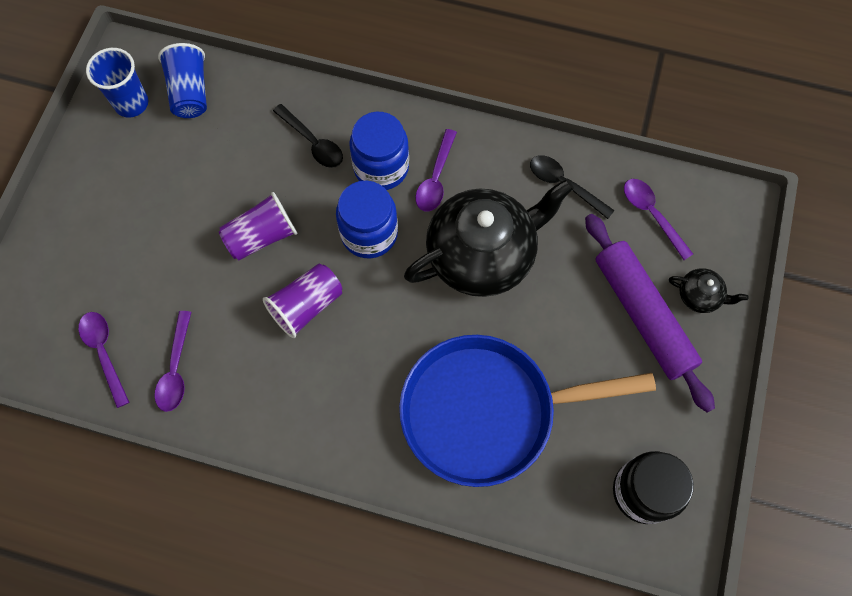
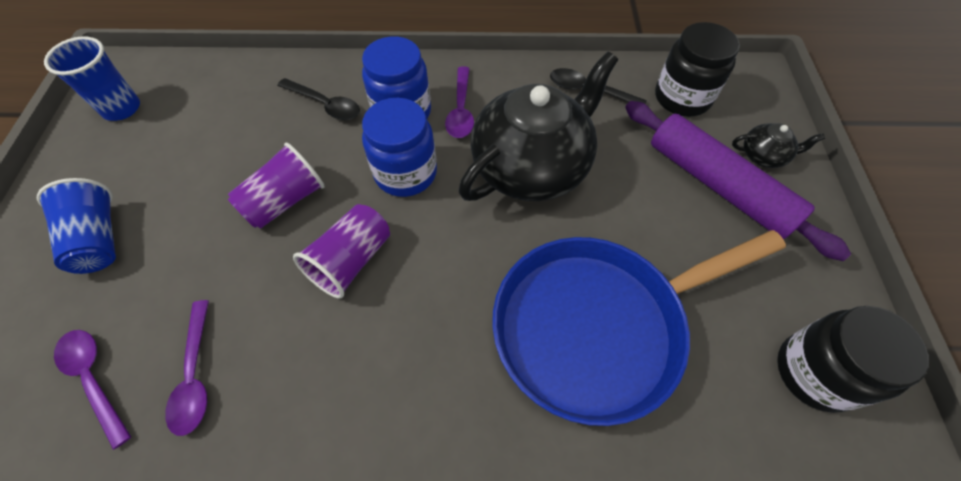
camera: 15 degrees left, 10 degrees down
blue cup [158,43,207,118] -> blue cup moved to [37,178,116,274]
purple spoon [624,179,693,260] -> black jar [655,22,740,117]

